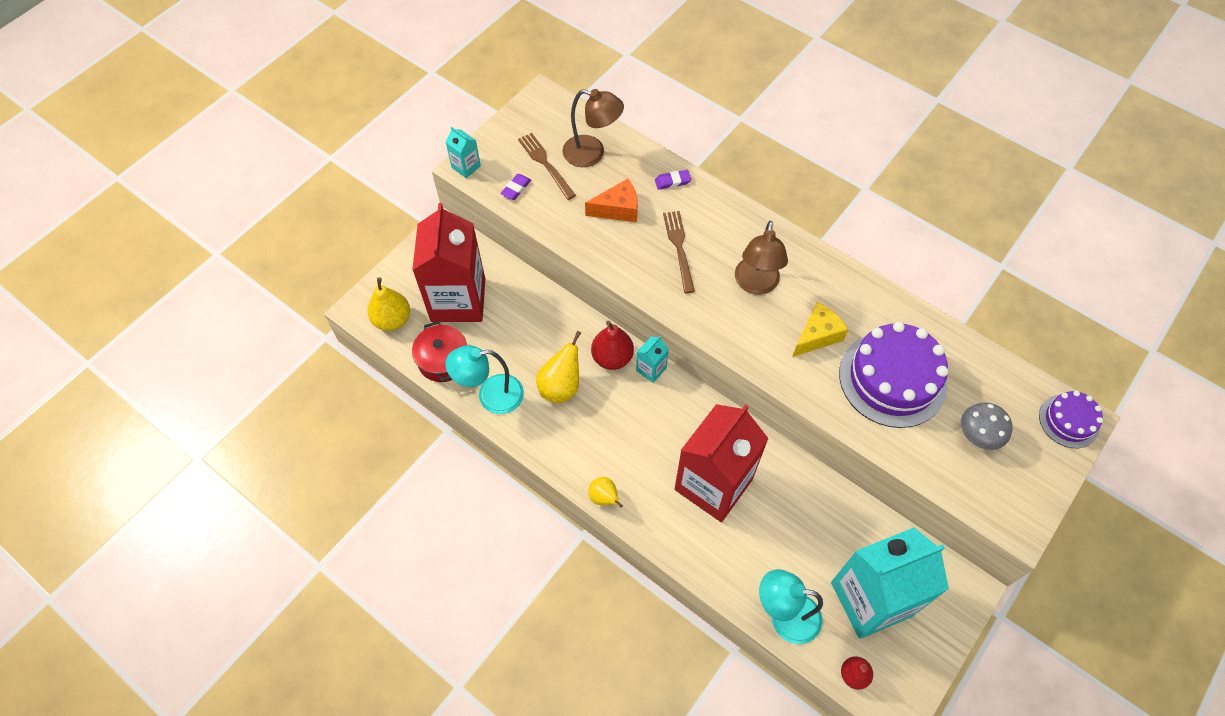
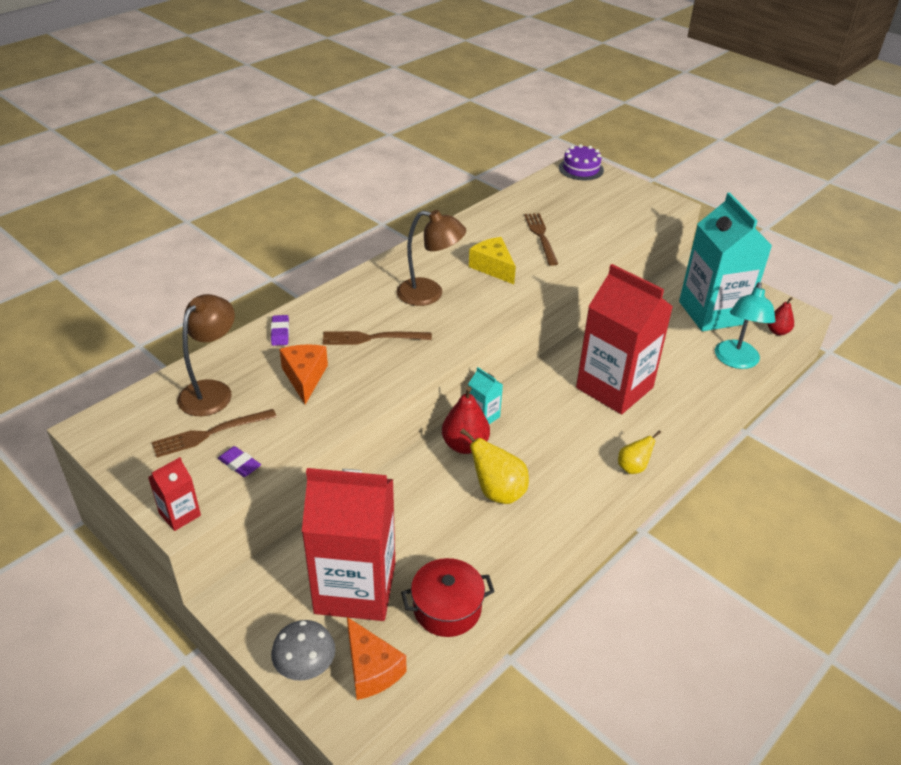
camera: 85 degrees left, 20 degrees down
yellow pear [367,277,410,331] -> orange cheese [347,617,406,700]
turquoise carton [446,126,481,178] -> red carton [148,457,201,531]
turquoise lamp [446,345,524,414] -> none
purple cake [839,322,948,428] -> brown fork [524,213,558,266]
grey mushroom [961,402,1012,450] -> grey mushroom moved to [271,620,335,681]

